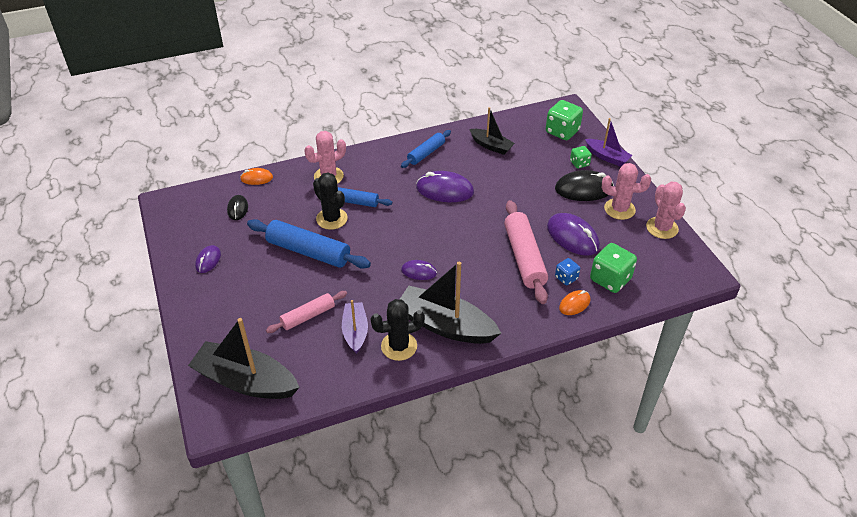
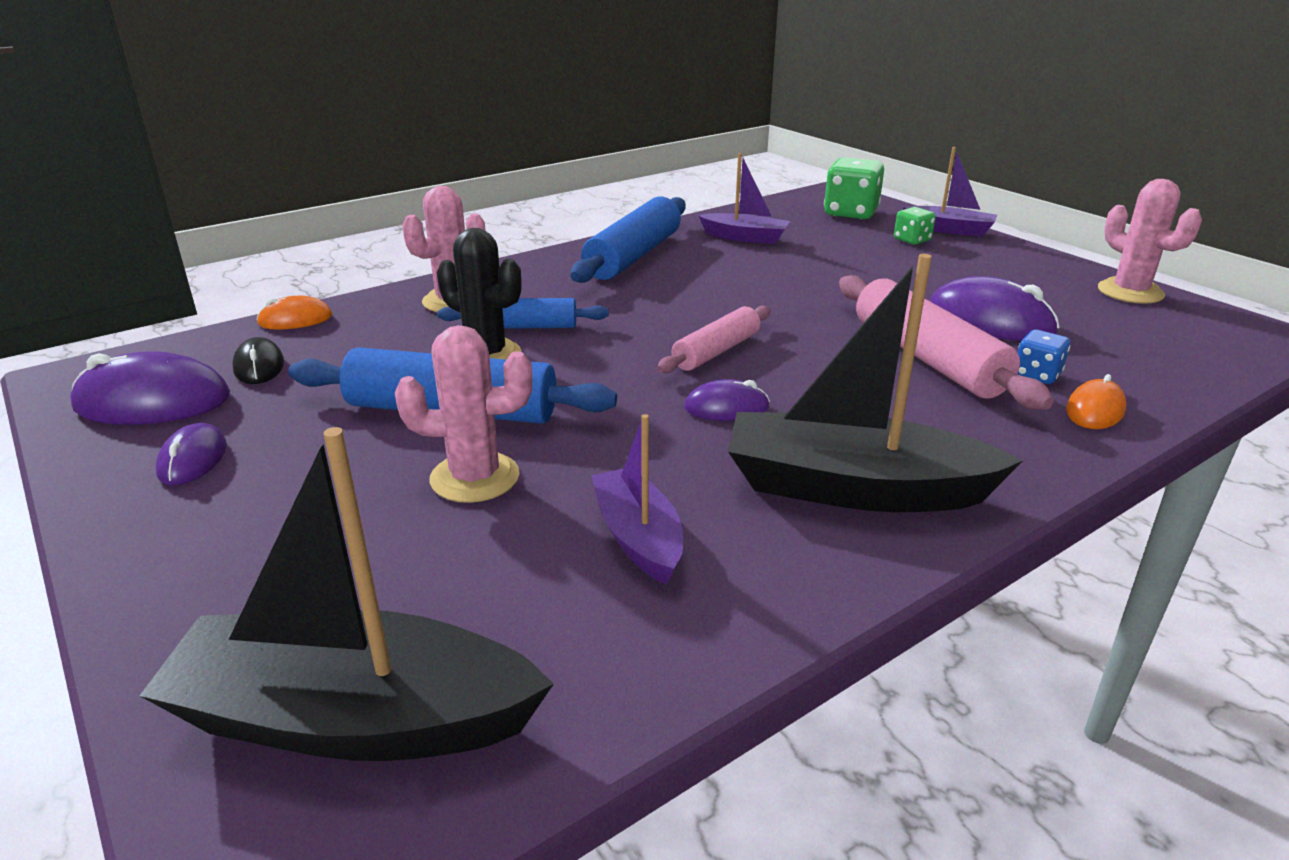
camera: 15 degrees left, 15 degrees down
pink rolling pin [266,291,347,333] -> pink rolling pin moved to [657,306,771,373]
black cactus [371,299,425,361] -> none
blue rolling pin [401,130,451,168] -> blue rolling pin [570,197,686,283], size x1.67
purple mouse [416,171,474,202] -> purple mouse moved to [70,351,230,425]
black boat [470,107,515,155] -> purple boat [698,153,790,244]
black mouse [555,170,614,201] -> none
green dice [590,243,637,293] -> none
pink cactus [602,163,651,220] -> pink cactus moved to [395,325,533,503]

